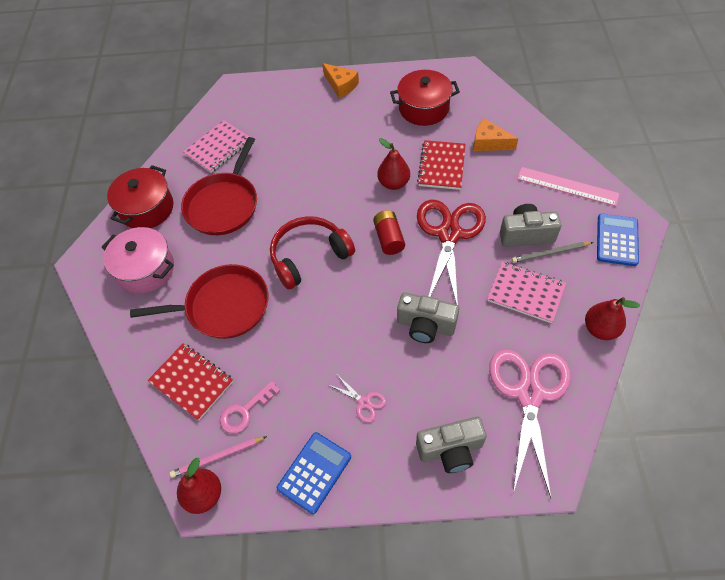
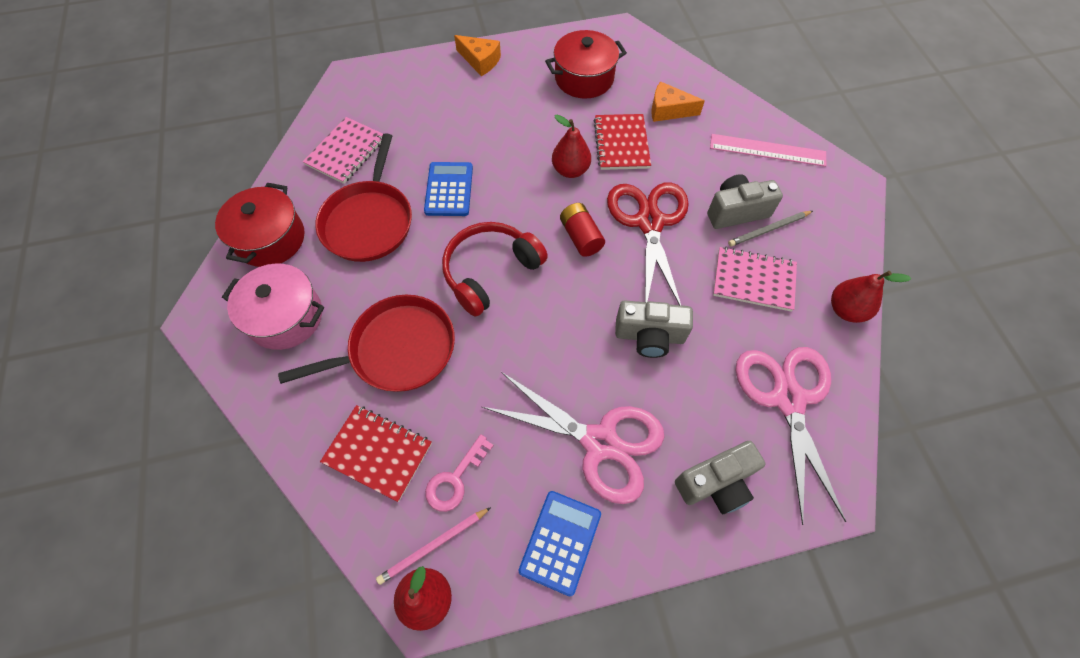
camera: 15 degrees left, 5 degrees up
pink scissors [329,376,386,422] -> pink scissors [482,372,664,504], size x2.42
blue calculator [597,214,639,266] -> blue calculator moved to [424,162,473,216]

